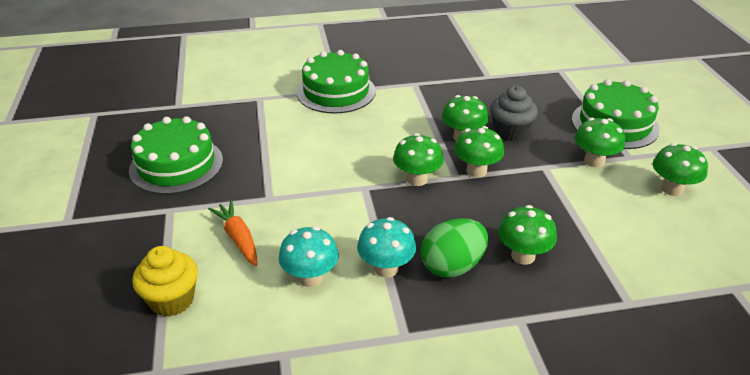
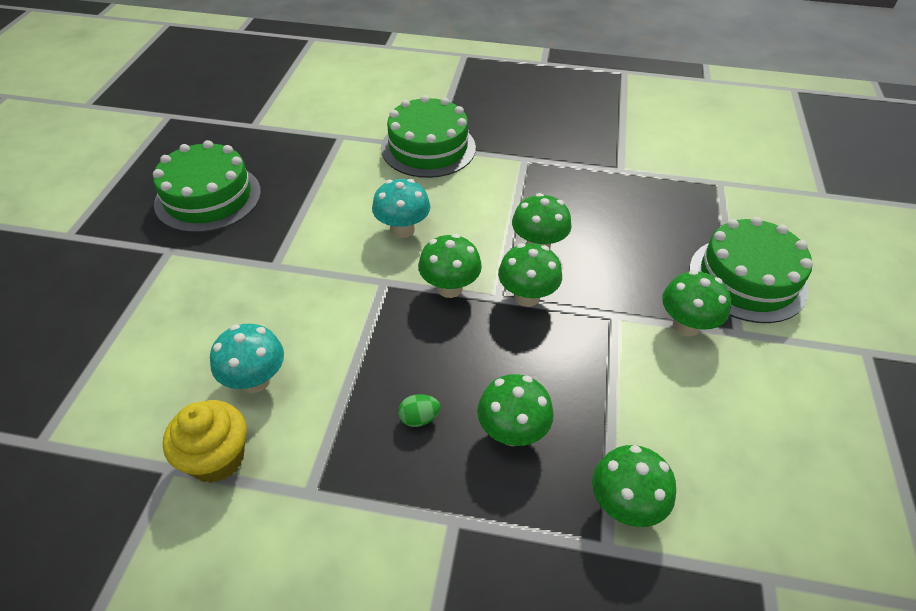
camera: 20 degrees right, 10 degrees up
yellow cupcake [132,246,198,317] -> yellow cupcake moved to [163,400,247,483]
orange carrot [208,200,257,266] -> none
turquoise mushroom [357,217,416,278] -> turquoise mushroom moved to [372,179,430,238]
green egg [421,218,488,278] -> green egg [398,394,441,427], size x0.46
grey cupcake [490,86,538,141] -> none
green mushroom [653,143,708,196] -> green mushroom moved to [592,445,676,527]

